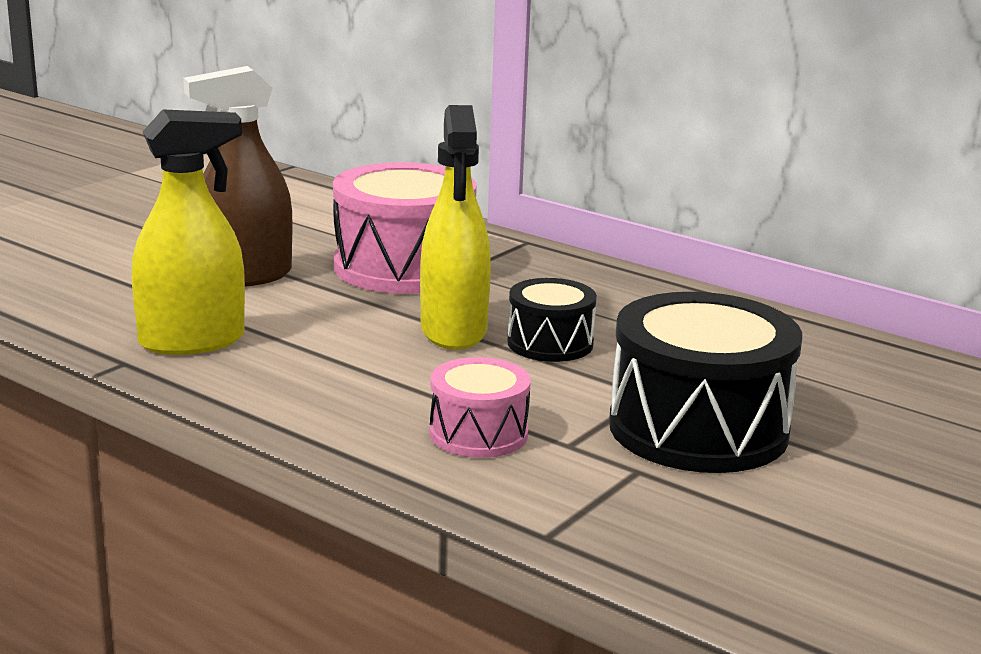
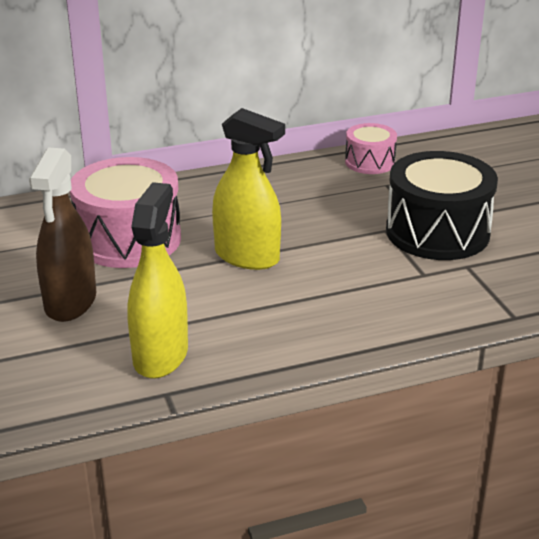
camera: 55 degrees left, 10 degrees up
pink drum [429,357,531,458] -> pink drum moved to [345,123,397,174]
black drum [507,278,597,362] -> none

